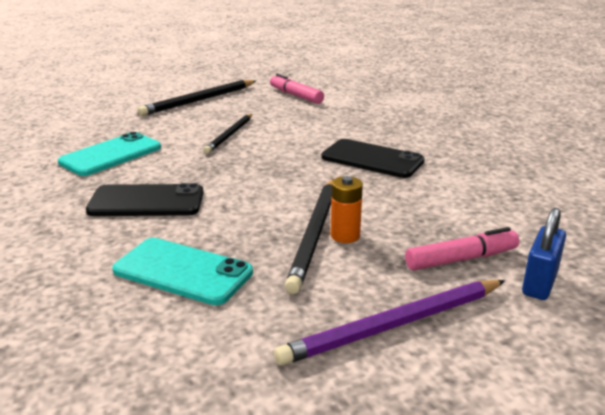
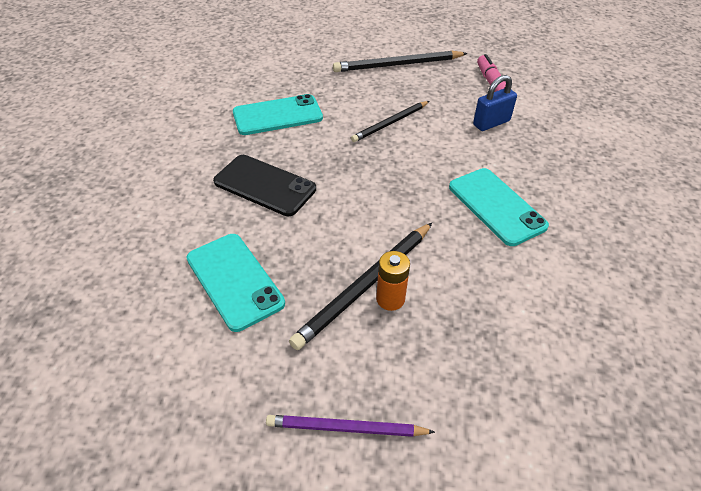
camera: 30 degrees right, 20 degrees up
purple pencil [274,280,505,366] -> purple pencil [266,415,435,437], size x0.66
black phone [321,139,425,178] -> turquoise phone [449,168,549,246]
pink marker [405,227,519,270] -> none
blue padlock [522,208,566,300] -> blue padlock moved to [473,75,517,131]

